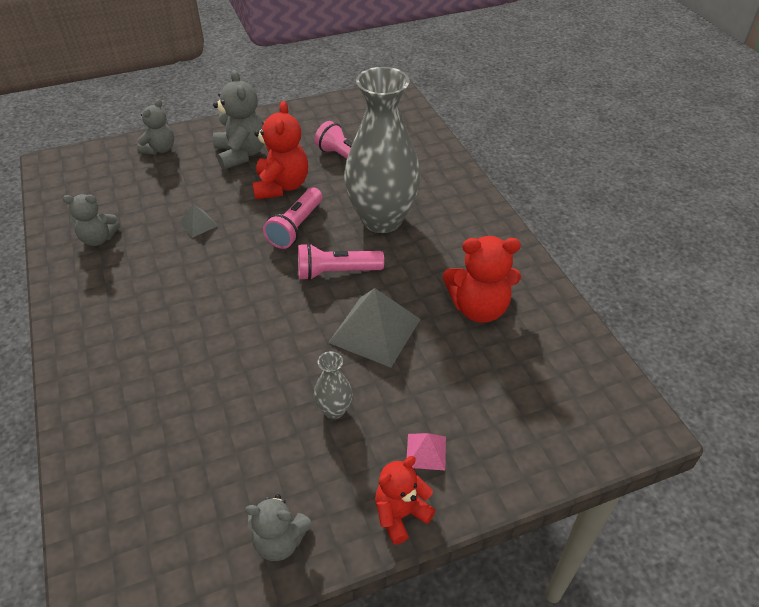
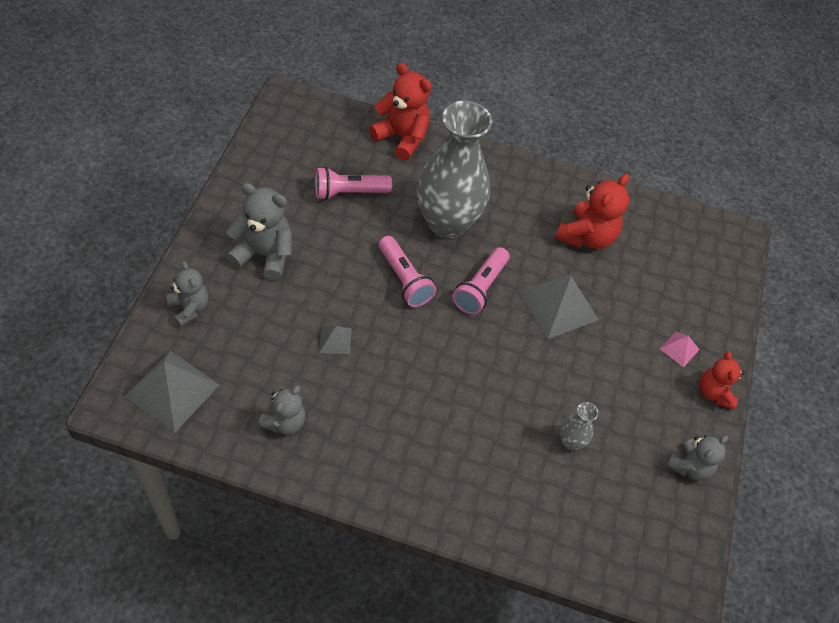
camera: 60 degrees left, 10 degrees up
red teddy bear [252,101,308,200] -> red teddy bear moved to [369,63,432,160]
grey vase [314,351,353,419] -> grey vase moved to [559,402,598,450]
none -> grey pyramid [124,351,219,433]

